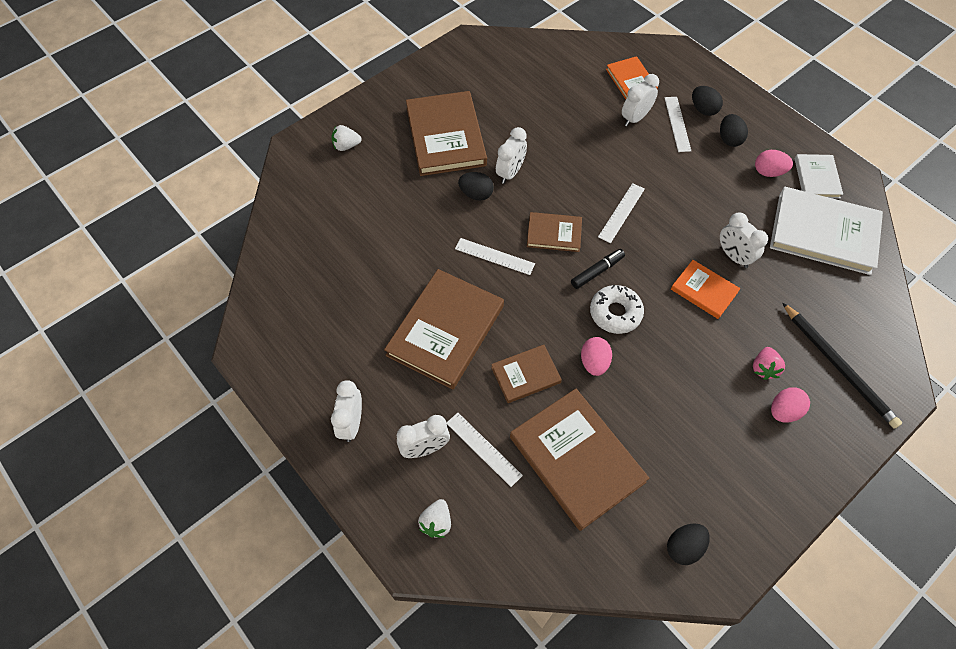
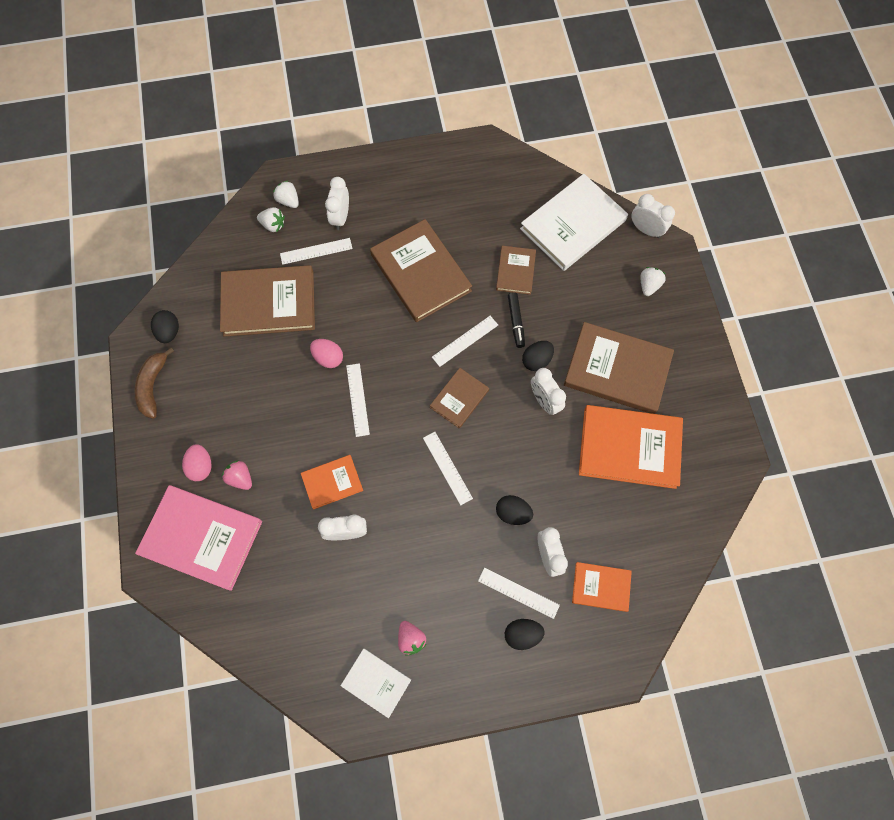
camera: 120 degrees right, 10 degrees up
white clock [331,380,362,442] -> white clock moved to [631,194,675,238]
brown book [491,345,562,403] -> brown book moved to [496,246,536,295]
black marker [571,249,625,289] -> black marker moved to [508,292,525,348]
white donut [590,285,644,334] -> white ruler [346,363,370,437]
black egg [720,114,748,147] -> black egg moved to [496,495,533,525]
pink egg [755,150,793,177] -> pink strawberry [398,621,426,656]
white book [770,187,883,275] -> white book moved to [520,174,628,271]
black pencil [782,302,902,429] -> pink book [135,485,262,591]
none -> brown banana [134,348,174,419]
none -> white strawberry [257,207,285,232]
none -> orange book [579,405,683,489]

